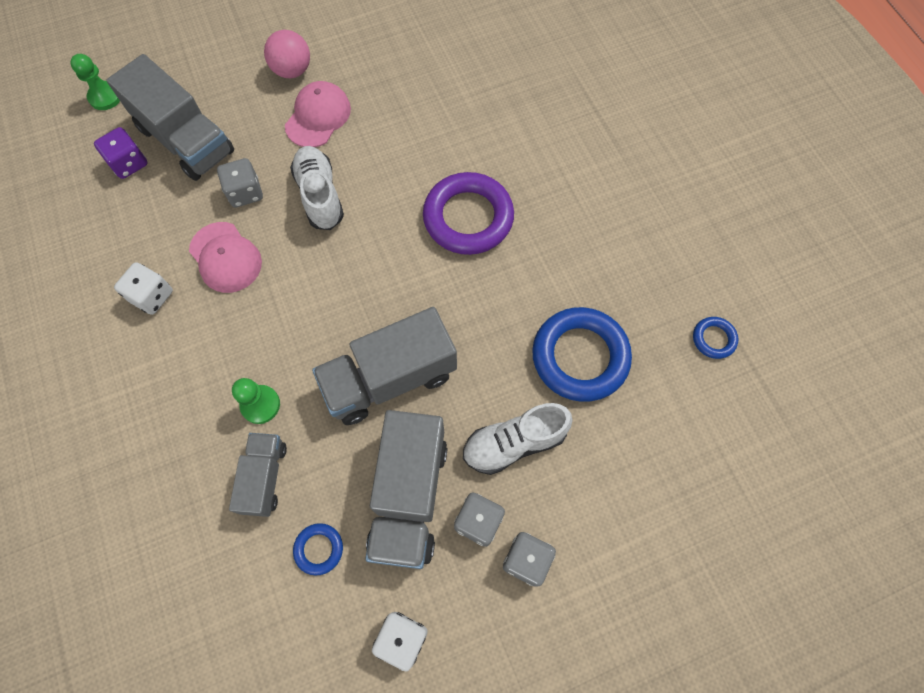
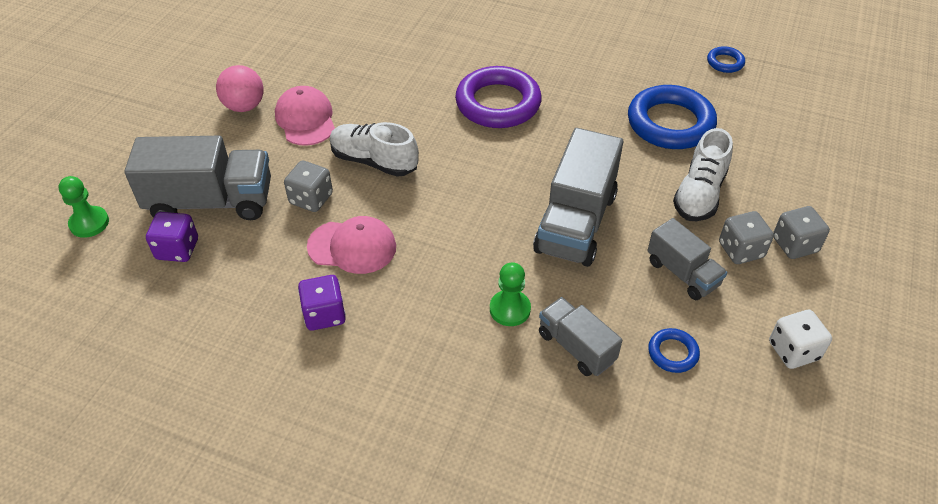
camera: 45 degrees left, 20 degrees down
white dice [114,262,173,315] -> purple dice [298,275,346,331]
grey truck [365,410,448,569] -> grey truck [647,218,727,300], size x0.57

